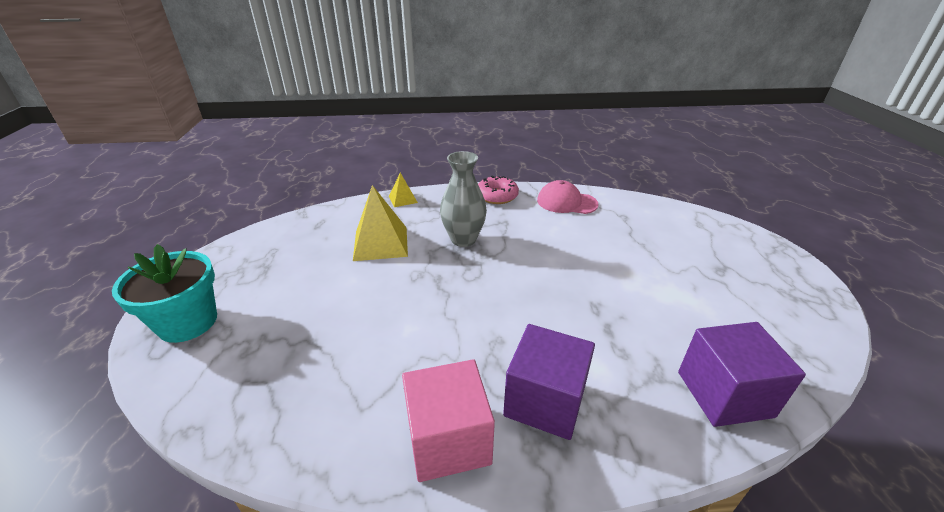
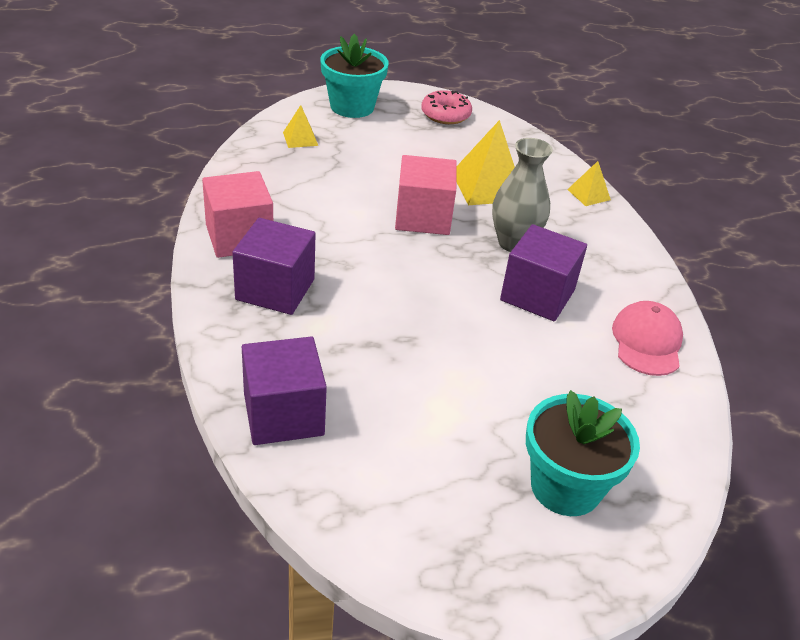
camera: 80 degrees right, 5 degrees up
pink donut [478,176,519,204] -> pink donut moved to [421,90,472,124]
none -> yellow pyramid [283,105,318,148]
none -> pink cube [395,155,457,235]
none -> purple cube [500,224,587,321]
none -> turquoise flower pot [526,390,640,516]

